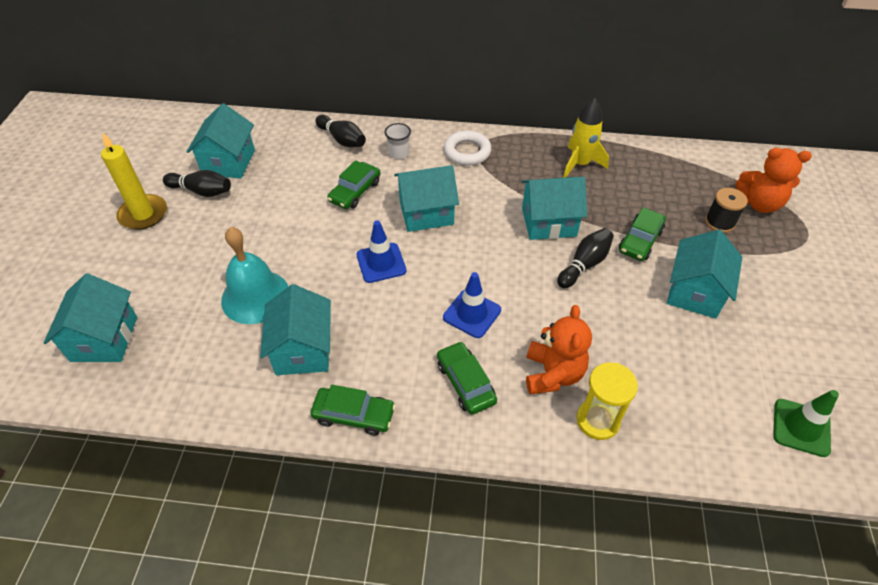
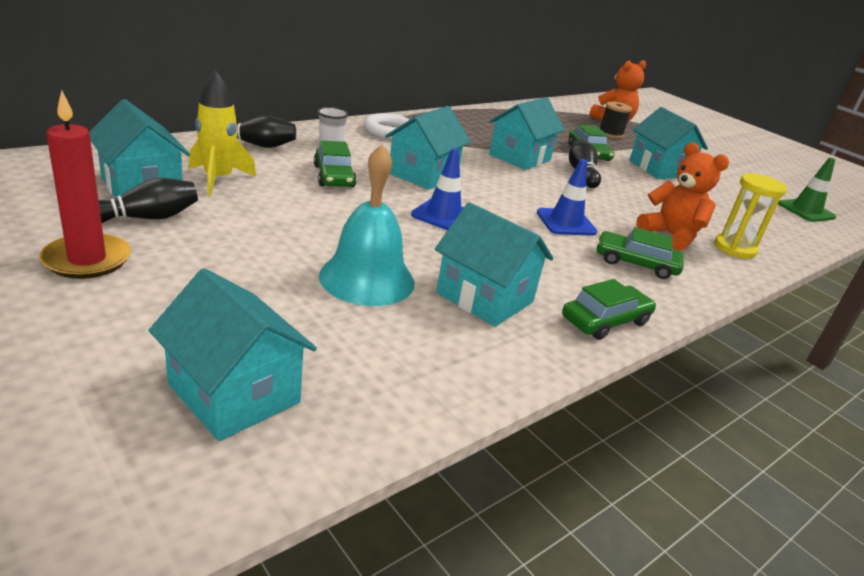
camera: 50 degrees left, 20 degrees down
yellow candle [101,132,167,230] -> red candle [39,90,131,279]
yellow rocket [563,98,609,178] -> yellow rocket moved to [188,70,256,196]

